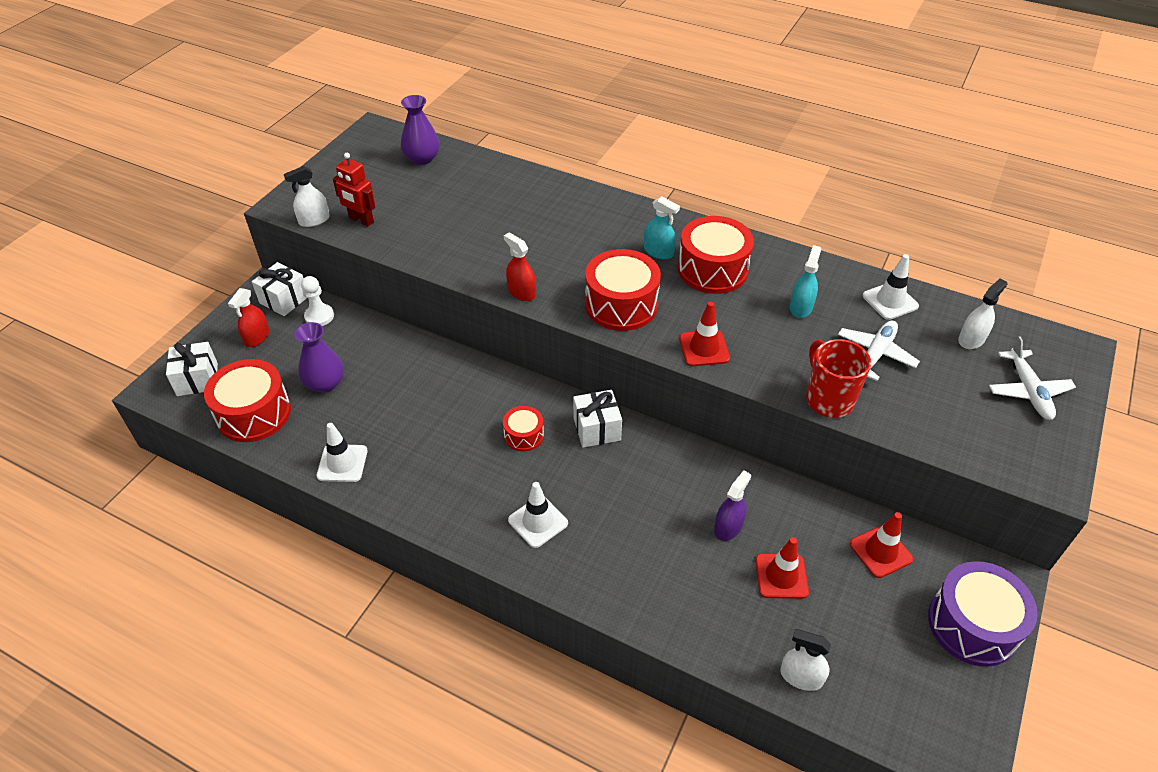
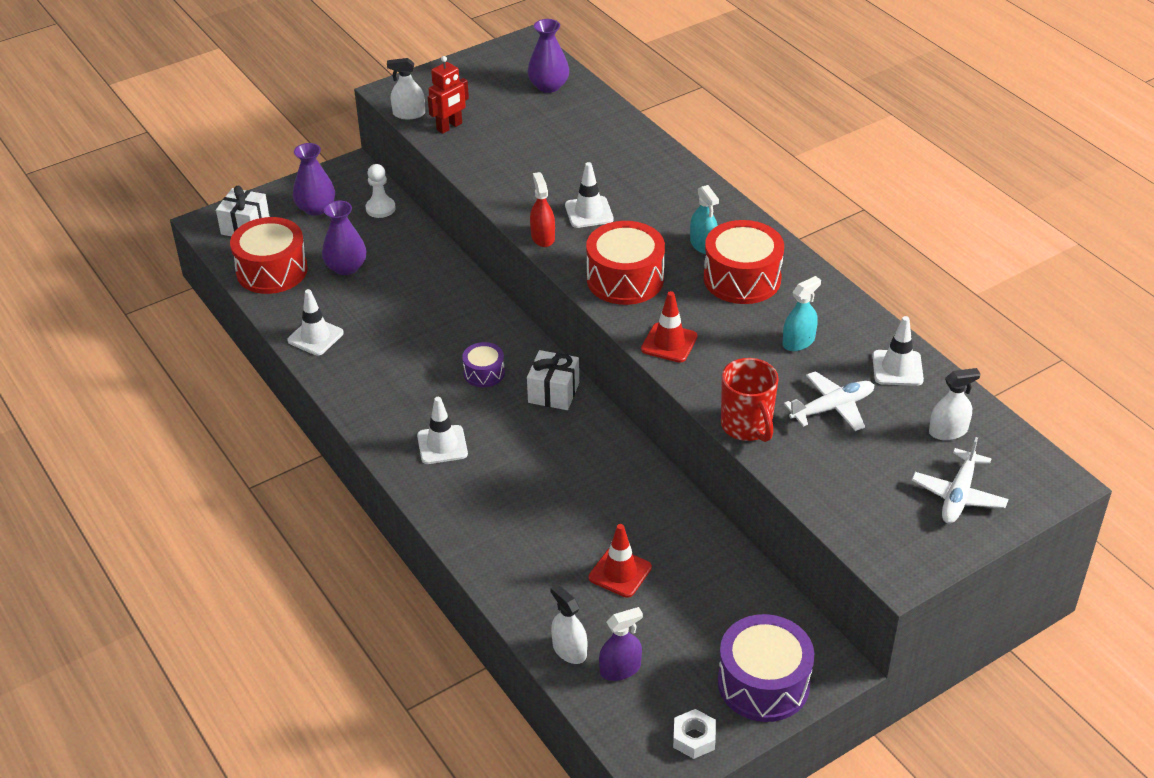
camera: 30 degrees right, 5 degrees down
red spray bottle [228,288,269,347] -> purple vase [293,143,335,216]
white gift [252,262,307,316] -> none
red robot [333,153,375,226] -> red robot turned 105 degrees counterclockwise [428,56,469,134]
red drum [503,406,544,451] -> purple drum [462,342,505,387]
purple spray bottle [714,470,751,541] -> purple spray bottle moved to [599,607,643,681]
red mug [806,339,871,418] -> red mug turned 150 degrees clockwise [721,358,779,442]
red traffic cone [850,512,913,578] -> none
none -> white traffic cone [565,162,614,228]
none -> white nut [673,709,716,759]

